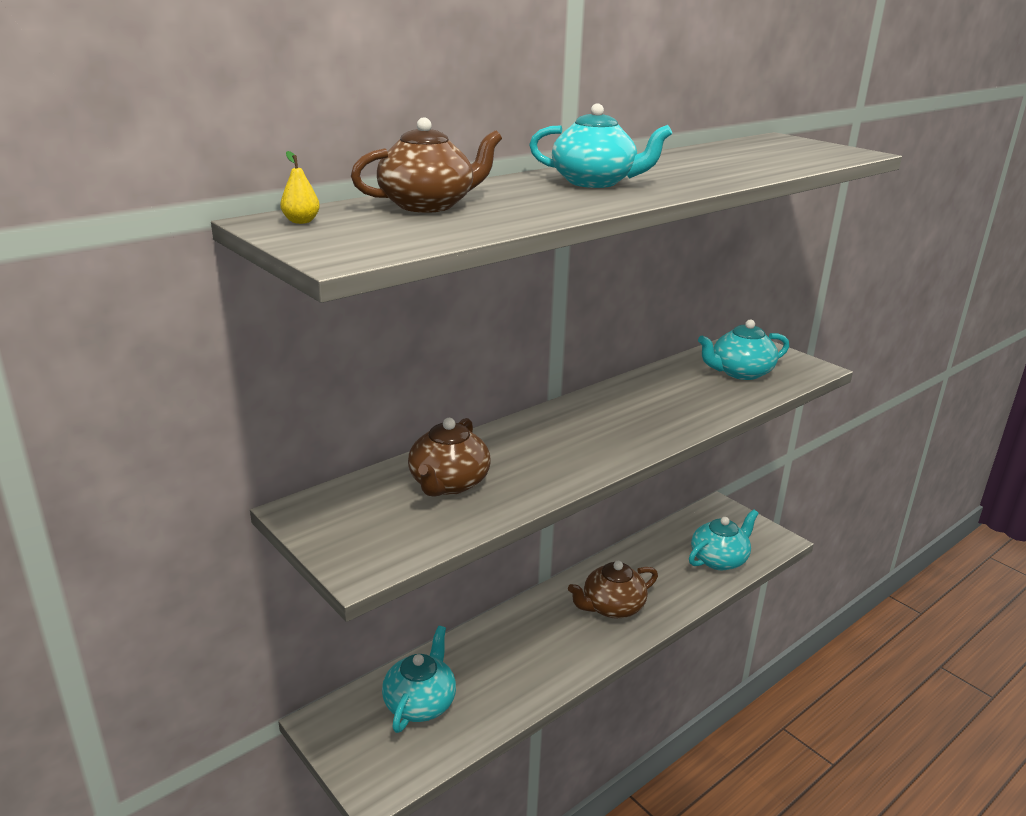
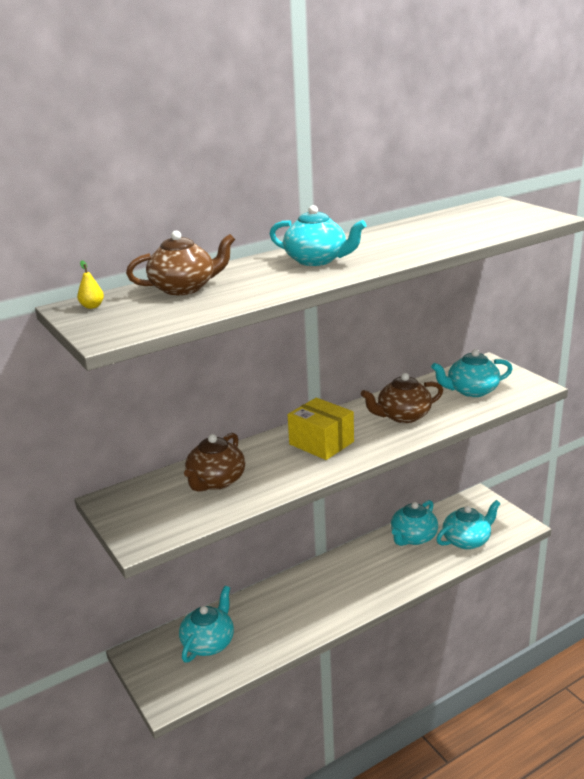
camera: 10 degrees right, 0 degrees up
brown teapot [568,561,658,618] -> brown teapot moved to [361,373,443,423]
none -> yellow box [288,398,354,460]
none -> turquoise teapot [391,500,438,546]

